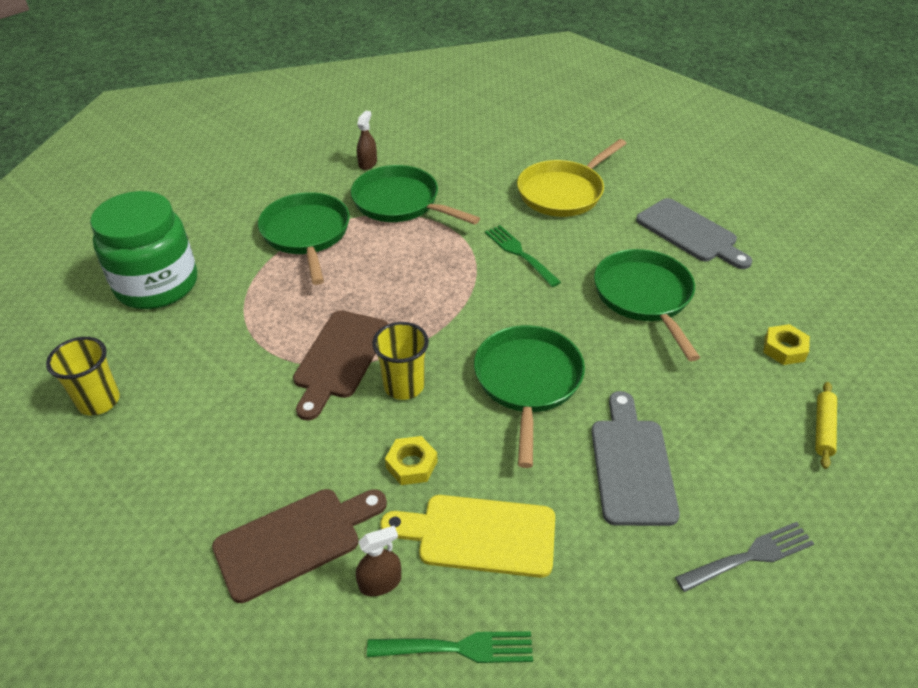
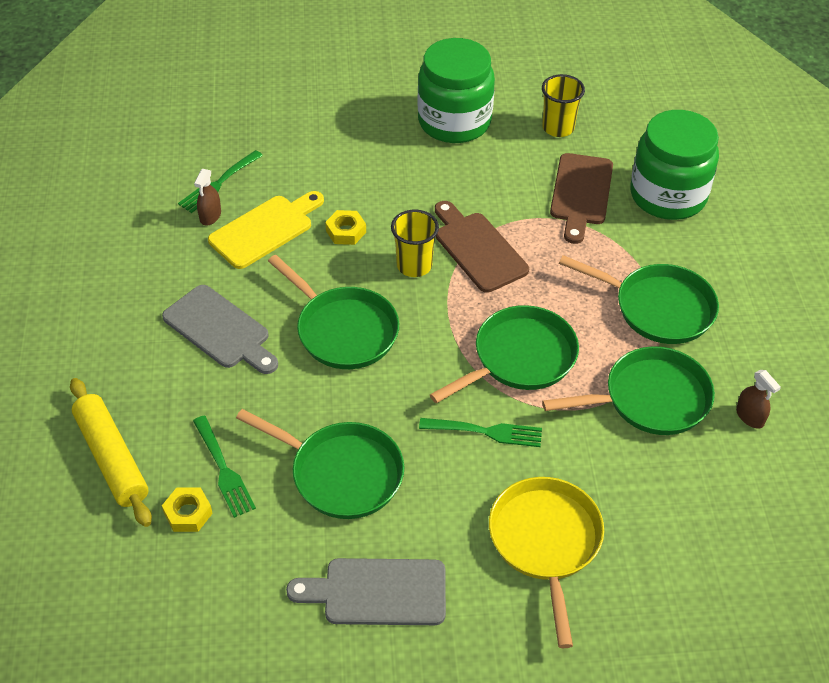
camera: 130 degrees right, 5 degrees up
brown cutting board [212,489,387,603] -> brown cutting board moved to [550,153,613,244]
brown spray bottle [356,526,401,596] -> brown spray bottle moved to [194,169,221,225]
grey fork [675,522,814,592] -> none
yellow rolling pin [815,382,837,469] -> yellow rolling pin [70,378,152,527], size x1.87
none -> green fork [193,416,256,518]
none -> green jar [418,38,495,143]
none -> green pan [430,305,579,403]

